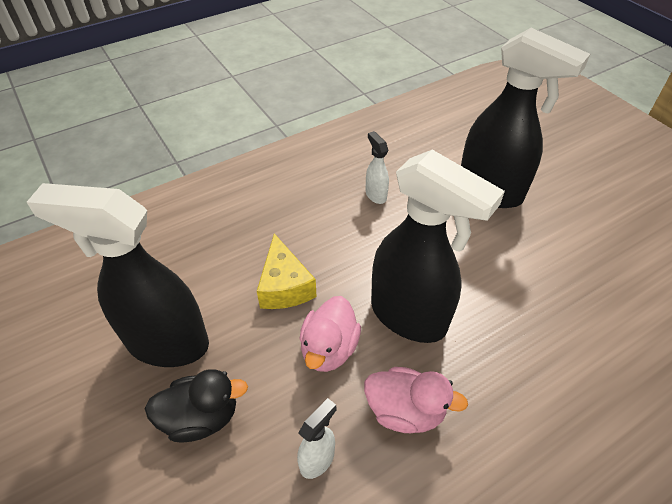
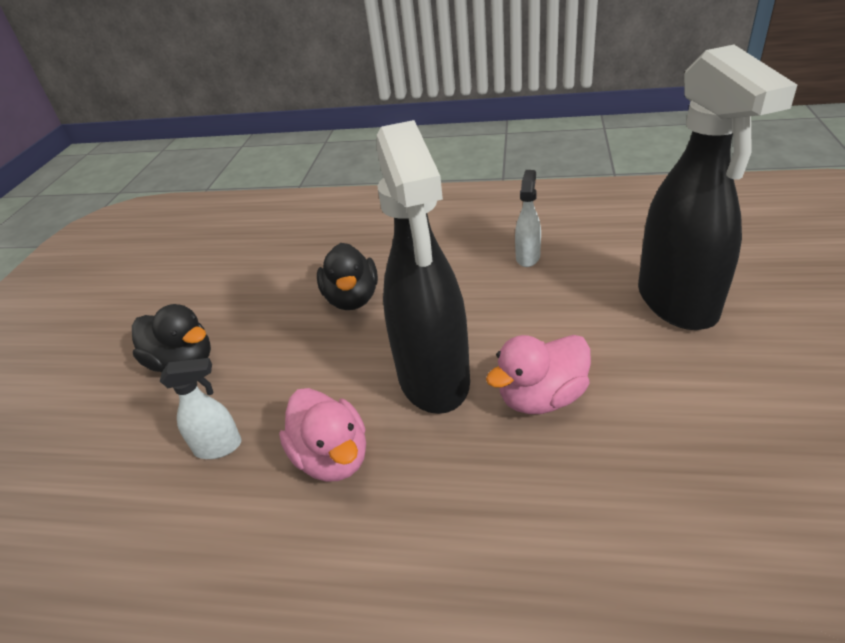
camera: 45 degrees right, 10 degrees down
black spray bottle [27,183,209,367] -> none
yellow cheese [257,233,317,309] -> black duck [317,243,378,310]
pink duck [299,296,361,372] -> pink duck moved to [486,335,591,414]

